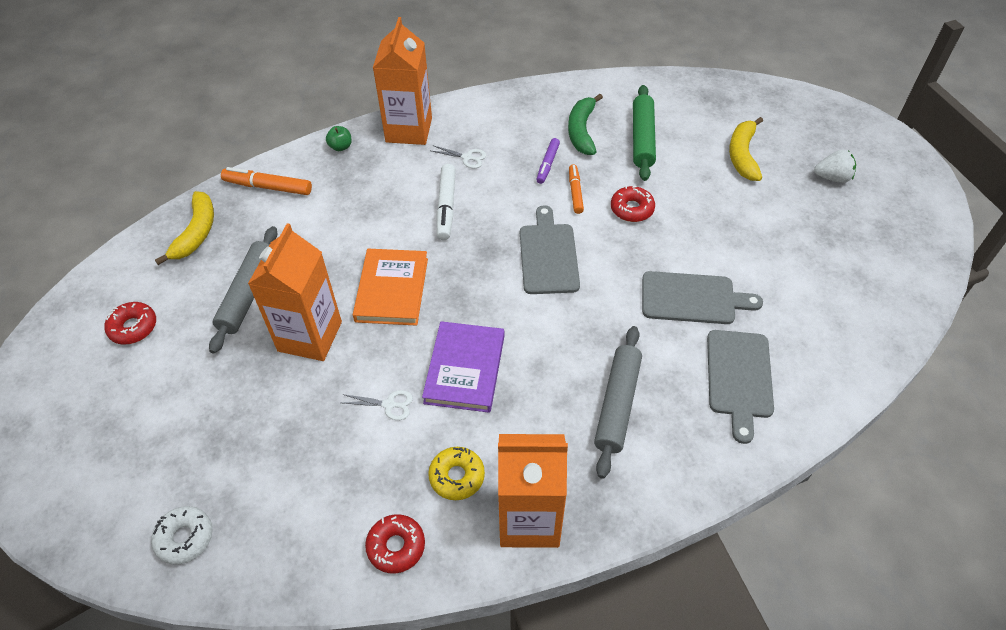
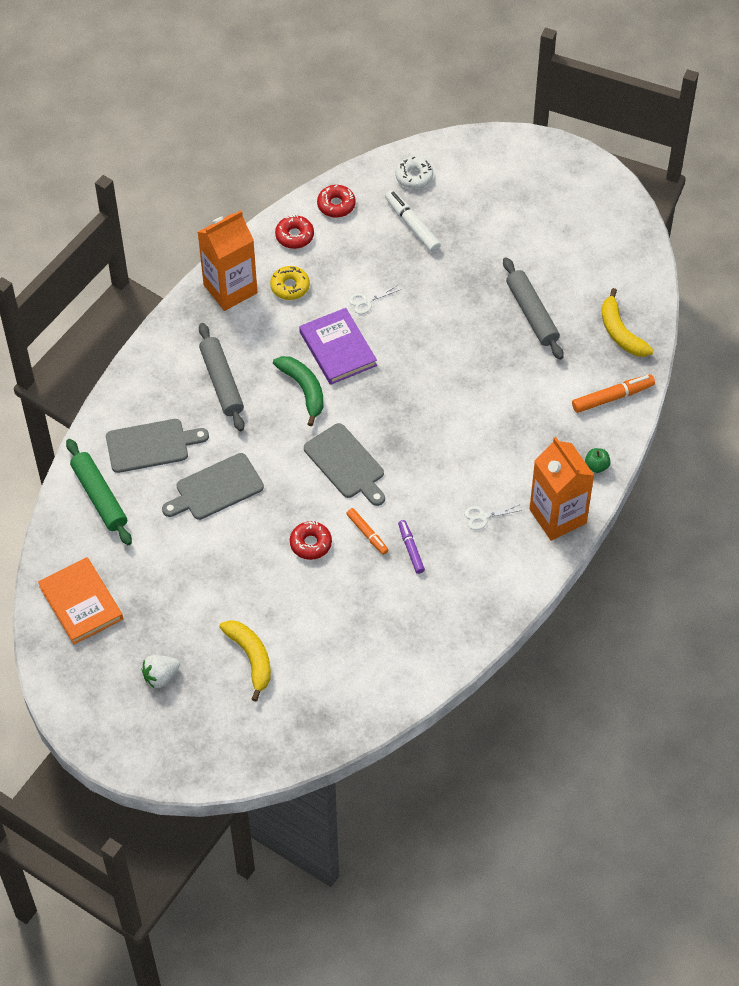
camera: 145 degrees right, 5 degrees up
red donut [104,302,156,344] -> red donut moved to [317,185,356,217]
orange carton [248,223,342,361] -> none
orange book [353,249,428,326] -> orange book moved to [38,557,123,644]
white marker [436,164,456,240] -> white marker moved to [385,190,441,252]
green banana [568,94,603,155] -> green banana moved to [273,356,324,426]
green rolling pin [633,85,656,181] -> green rolling pin moved to [66,439,132,545]
grey cutting board [707,330,774,444] -> grey cutting board turned 105 degrees clockwise [106,419,209,473]

